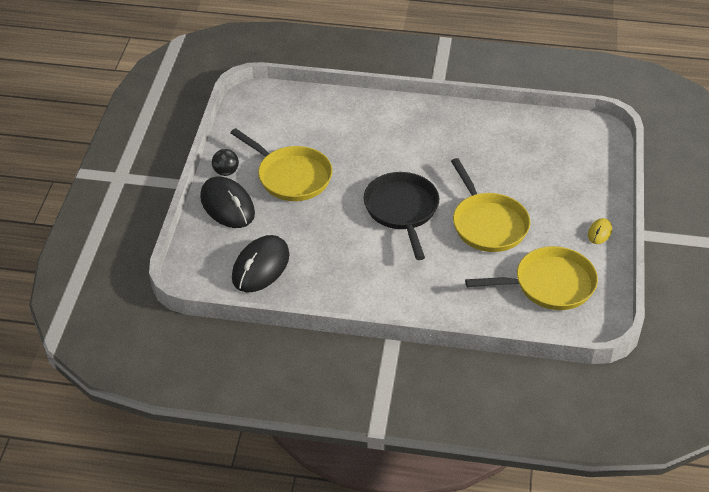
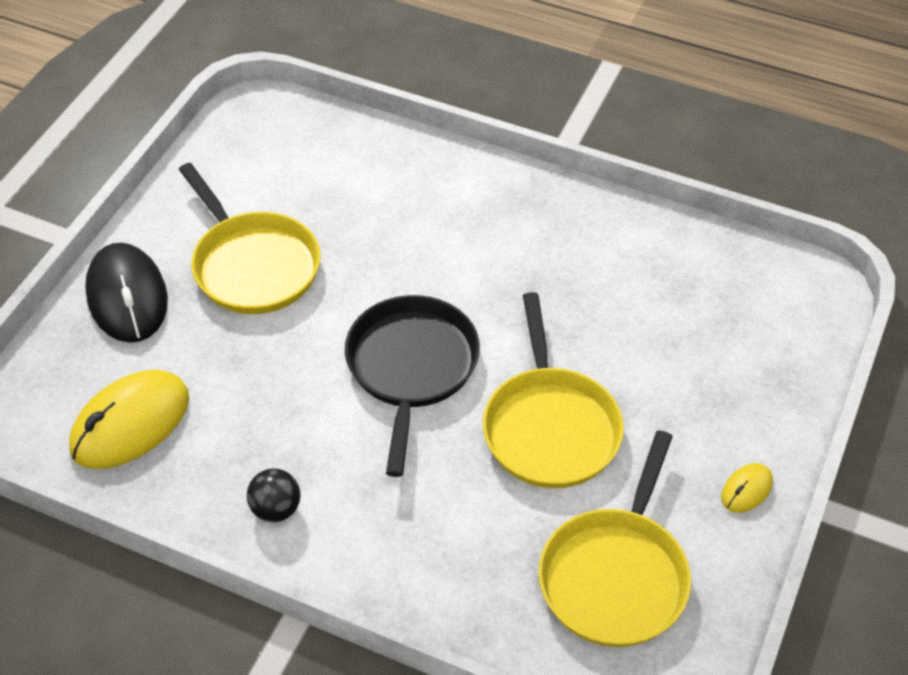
camera: 15 degrees right, 5 degrees up
black ball [212,149,239,176] -> black ball moved to [247,468,300,522]
black mouse [232,235,290,292] -> yellow mouse [69,370,189,469]
yellow pan [465,246,598,310] -> yellow pan turned 105 degrees clockwise [538,430,691,647]

